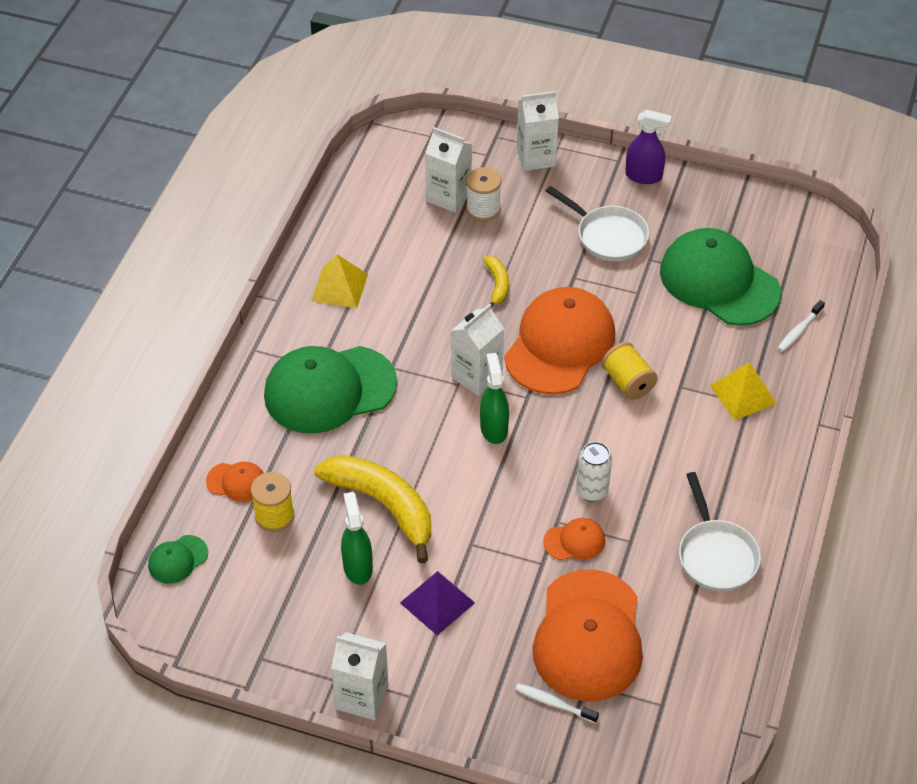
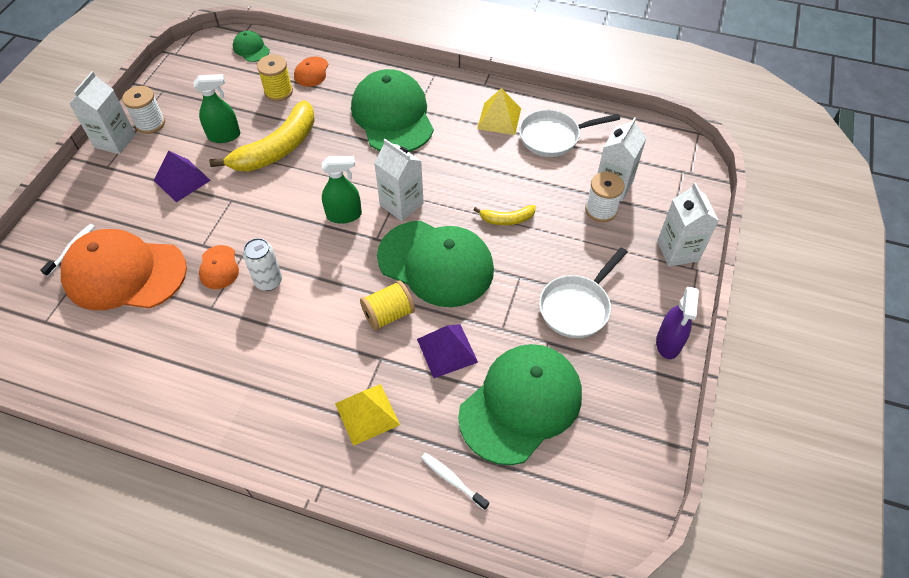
camera: 90 degrees right, 5 degrees up
orange cap [504,287,615,394] -> green cap [377,221,494,307]
white pan [679,472,761,592] -> white pan moved to [519,110,620,157]
none -> white spool [122,86,165,134]
none -> purple pyramid [417,324,478,378]

